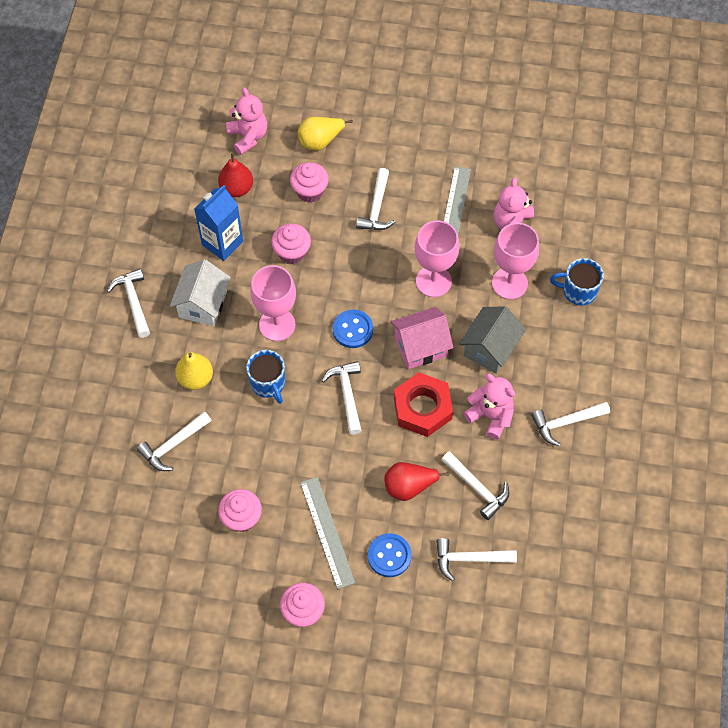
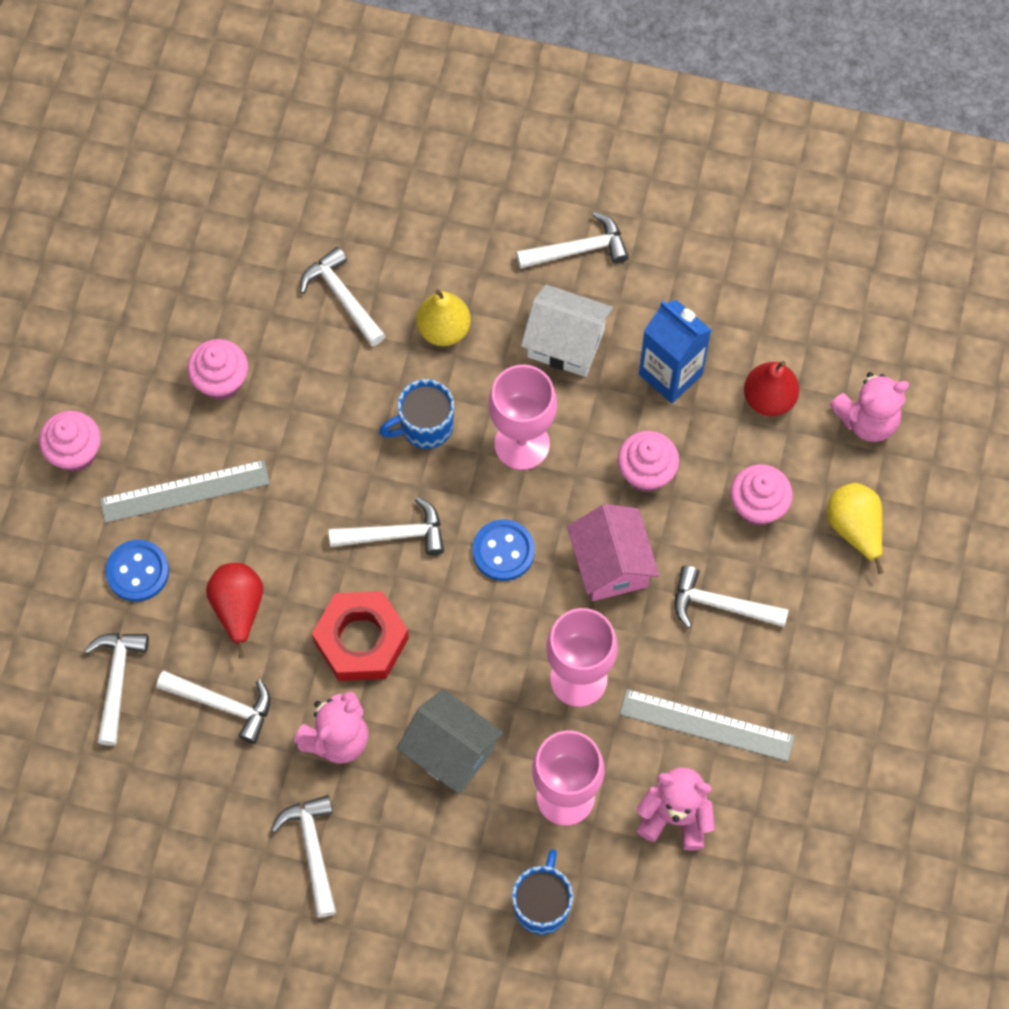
camera: 95 degrees right, 5 degrees up
pink house [391,307,453,369] -> pink house moved to [567,504,659,601]
white hammer [441,451,509,520] -> white hammer turned 120 degrees counterclockwise [157,671,270,744]

